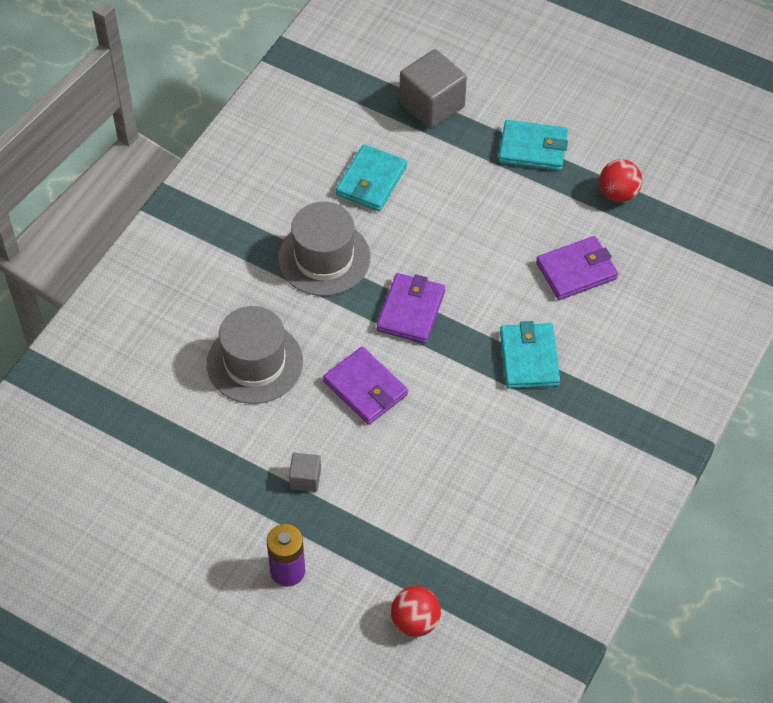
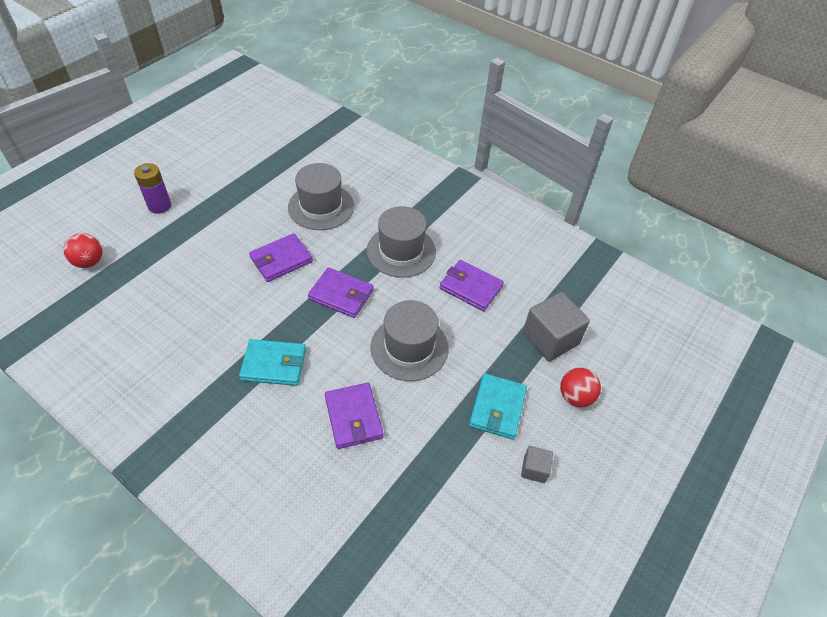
camera: 95 degrees right, 5 degrees down
grey cube [289,453,321,492] -> grey cube moved to [521,446,553,483]
turquoise wallet [336,145,407,211] -> purple wallet [440,260,504,311]
red ball [599,159,642,202] -> red ball moved to [560,368,601,407]
none -> grey hat [370,300,449,381]

